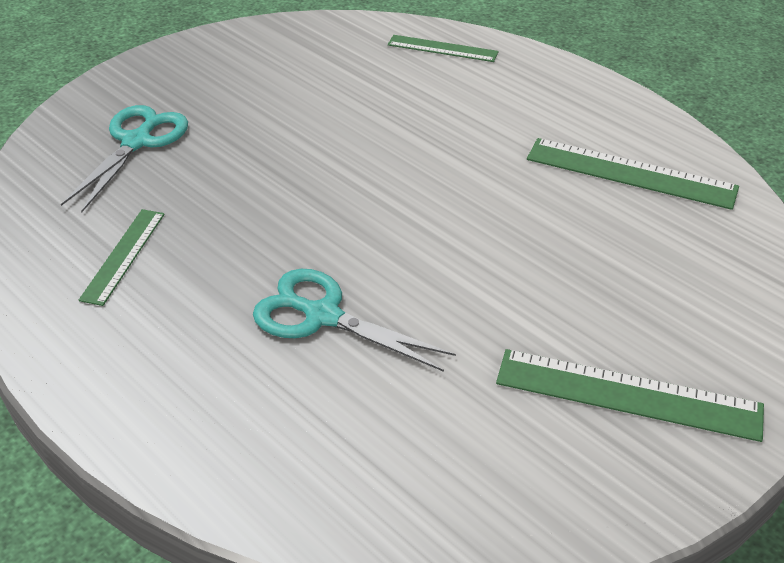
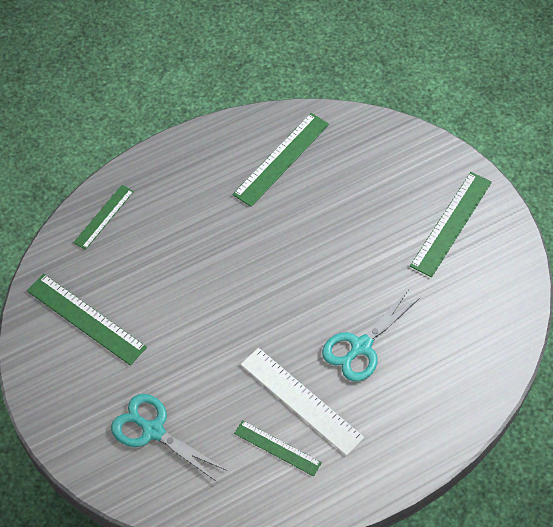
camera: 75 degrees left, 15 degrees up
none -> green ruler [27,274,147,365]
none -> white ruler [241,348,364,456]

